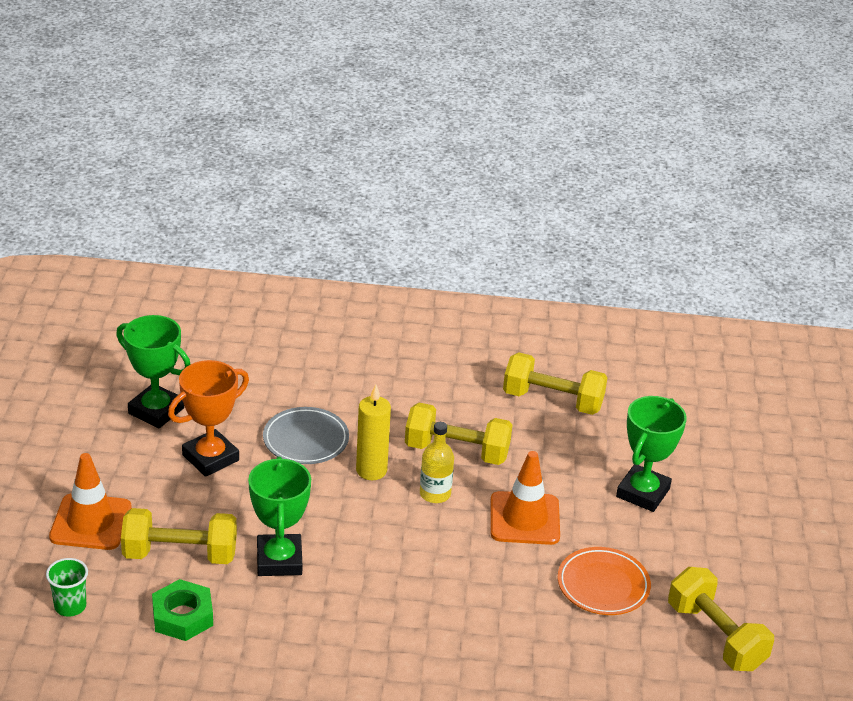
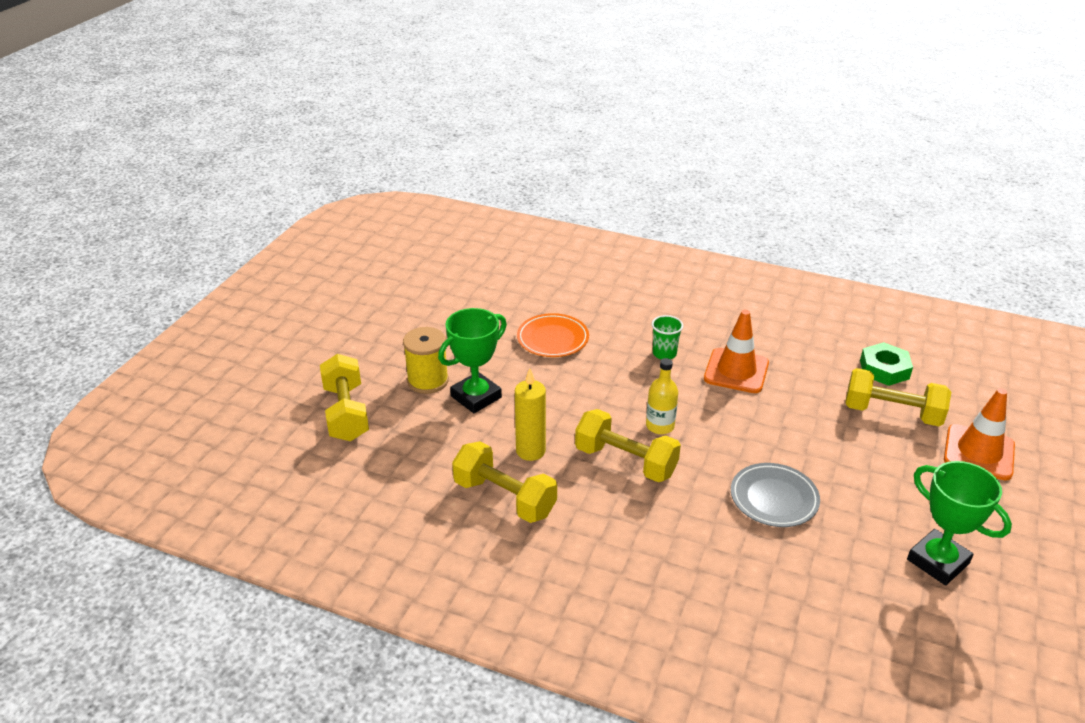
camera: 160 degrees left, 0 degrees up
green cup [46,558,88,617] -> green cup moved to [652,315,683,360]
orange trophy [168,360,249,477] -> none
green trophy [248,457,311,576] -> none
yellow candle [356,384,391,480] -> yellow candle moved to [515,368,546,461]
orange traffic cone [491,451,560,545] -> orange traffic cone moved to [704,310,769,393]
yellow dumbbell [668,567,774,671] -> yellow dumbbell moved to [320,354,369,441]
none -> yellow spool [403,327,449,394]

